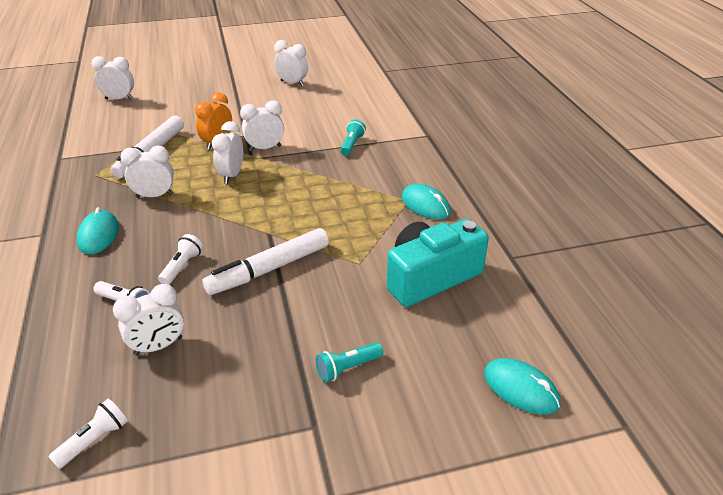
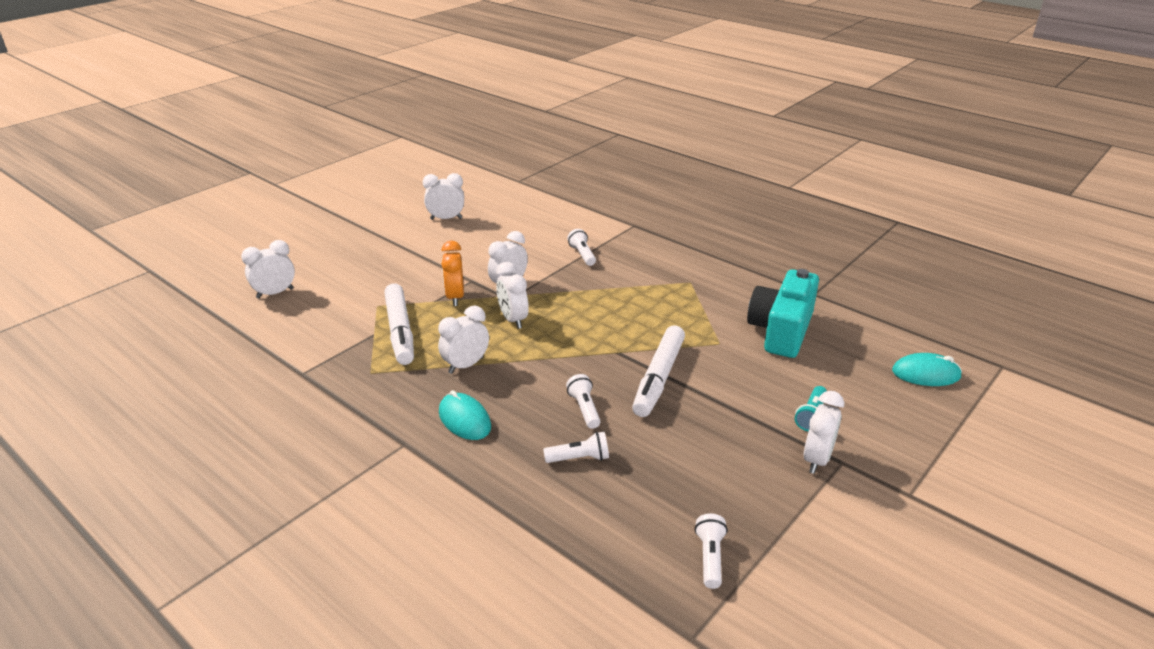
camera: 35 degrees left, 5 degrees down
white clock [113,284,184,355] -> white clock moved to [804,391,844,474]
turquoise flashlight [340,119,366,156] -> white flashlight [567,229,596,266]
turquoise mouse [401,184,451,220] -> none

